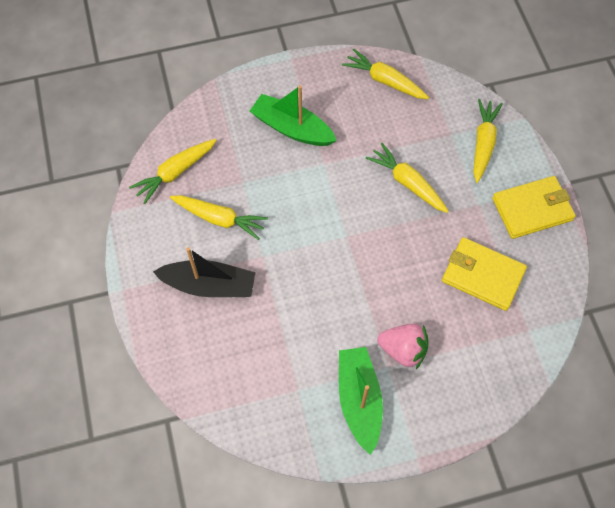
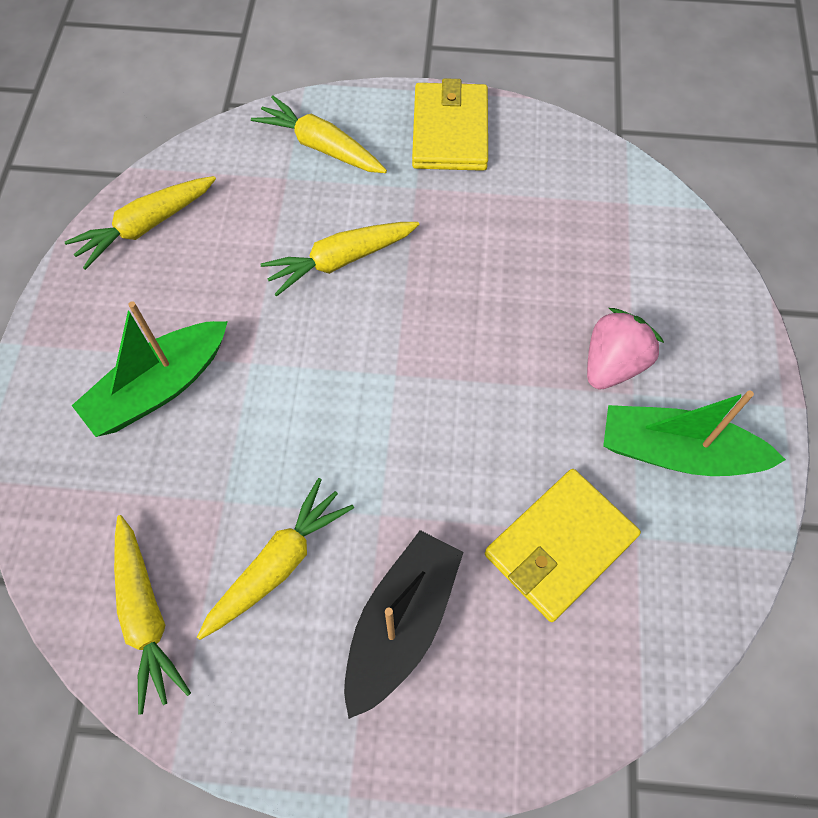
camera: 70 degrees left, 0 degrees up
yellow wallet [442,237,527,311] -> yellow wallet moved to [485,469,641,622]

